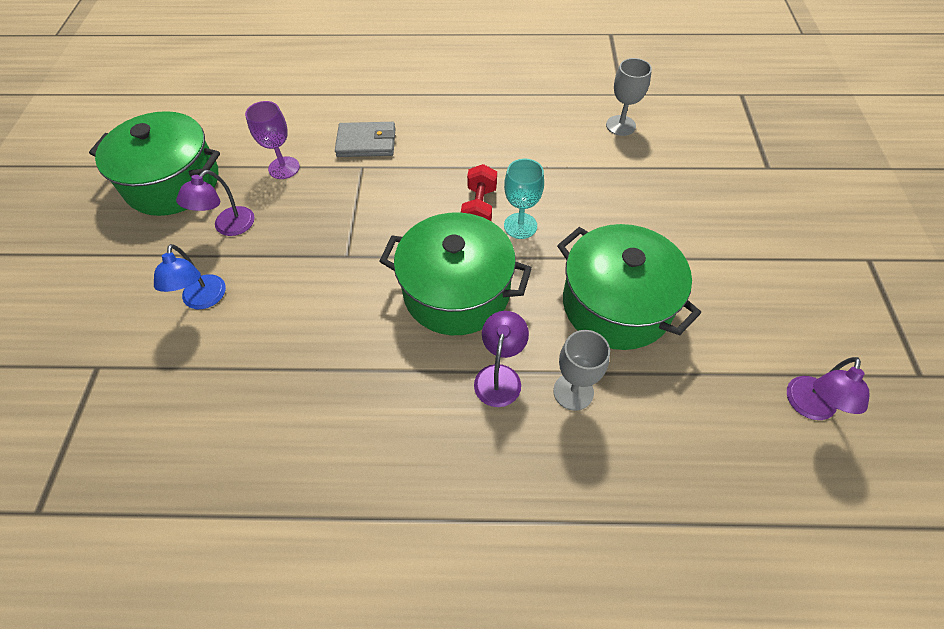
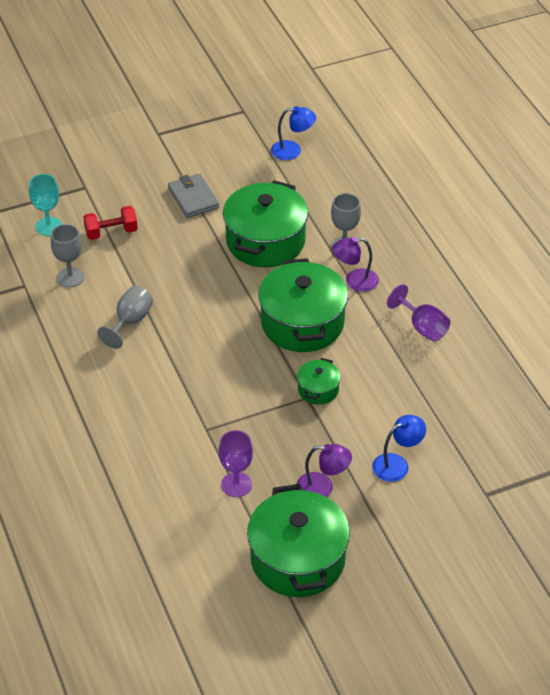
camera: 115 degrees left, 10 degrees down
grey wallet [335,122,396,157] -> grey wallet moved to [168,173,219,218]
red dumbbell [461,164,497,221] -> red dumbbell moved to [83,206,138,240]
turquoise goblet [504,159,544,239] -> turquoise goblet moved to [29,174,62,236]
purple lamp [787,357,870,420] -> blue lamp [271,106,316,160]
none -> grey goblet [97,286,153,349]
none -> green pot [297,358,341,405]
none -> purple goblet [387,284,450,341]

